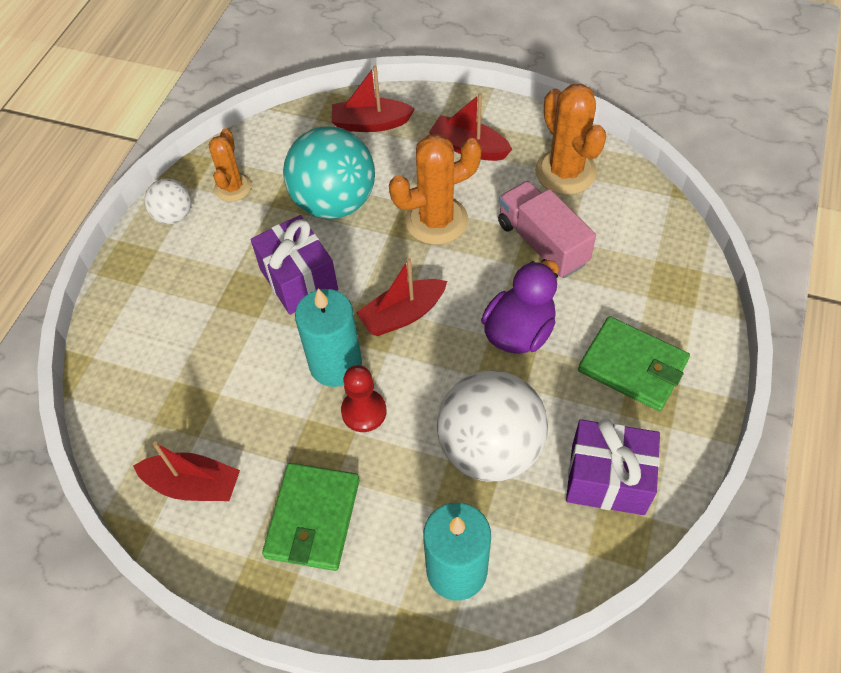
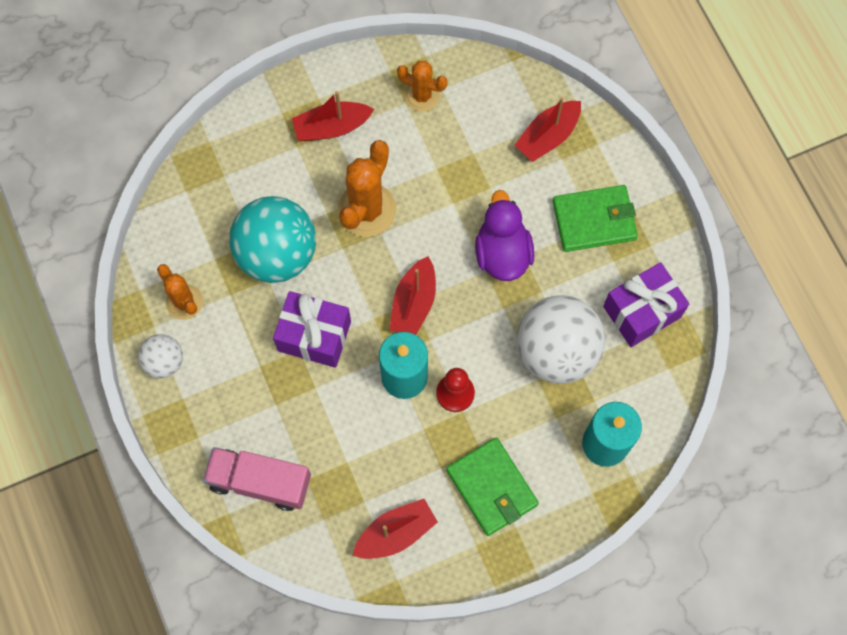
camera: 45 degrees left, 15 degrees up
red boat [332,65,415,132] -> red boat moved to [515,97,581,162]
pink truck [498,181,596,278] -> pink truck moved to [203,447,311,511]
orange cactus [535,84,606,195] -> orange cactus [397,61,448,112], size x0.62

